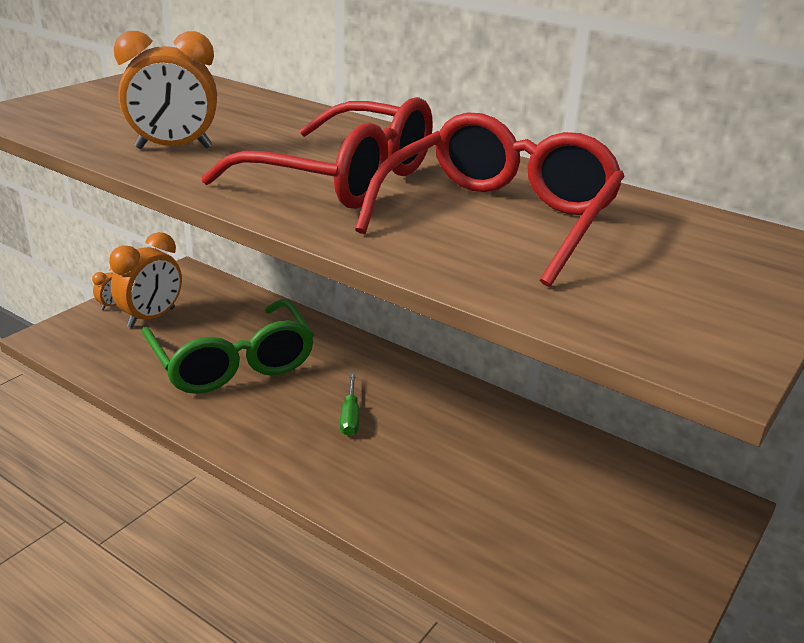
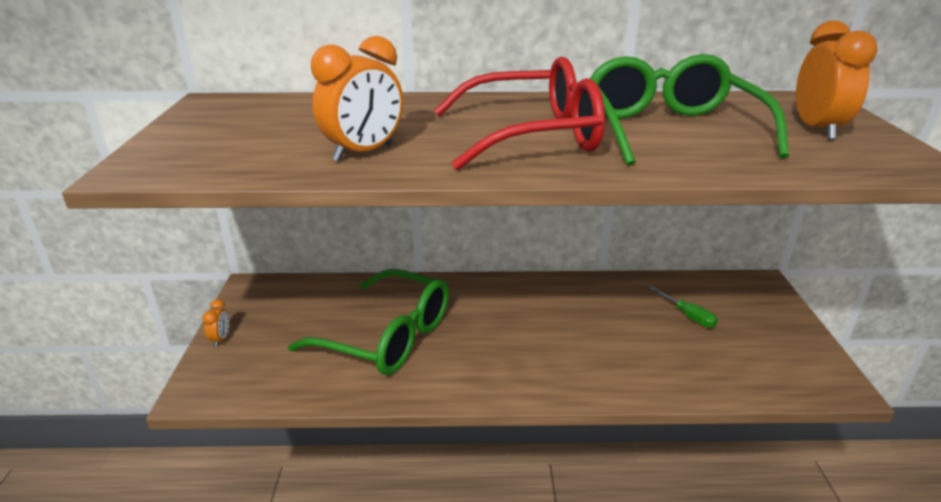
camera: 35 degrees left, 0 degrees up
orange clock [109,232,182,328] -> orange clock moved to [796,20,878,140]
green screwdriver [340,373,360,436] -> green screwdriver moved to [648,286,718,328]
red glasses [355,112,625,287] -> green glasses [590,54,789,166]

